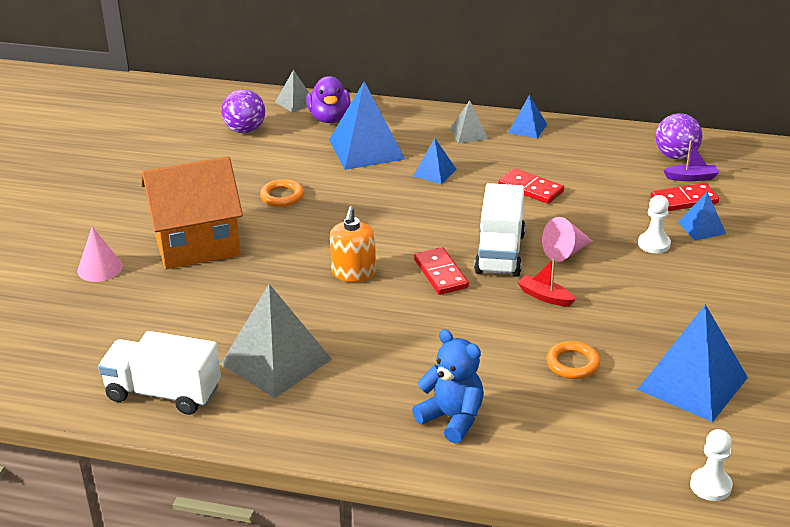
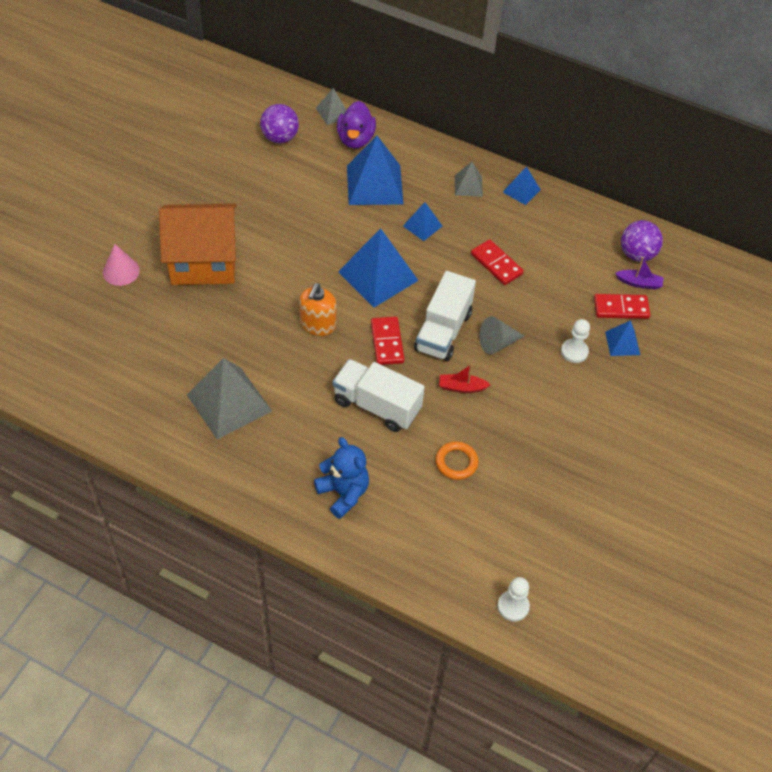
camera: 10 degrees right, 20 degrees up
white truck [98,331,221,415] -> white truck moved to [333,359,425,432]
orange ring [260,179,304,207] -> none
red boat [517,259,576,306] -> red boat turned 45 degrees counterclockwise [439,364,491,393]
pink cone [542,217,592,262] -> grey cone [479,316,524,354]
blue pyramid [637,304,748,422] -> blue pyramid moved to [338,228,419,308]

